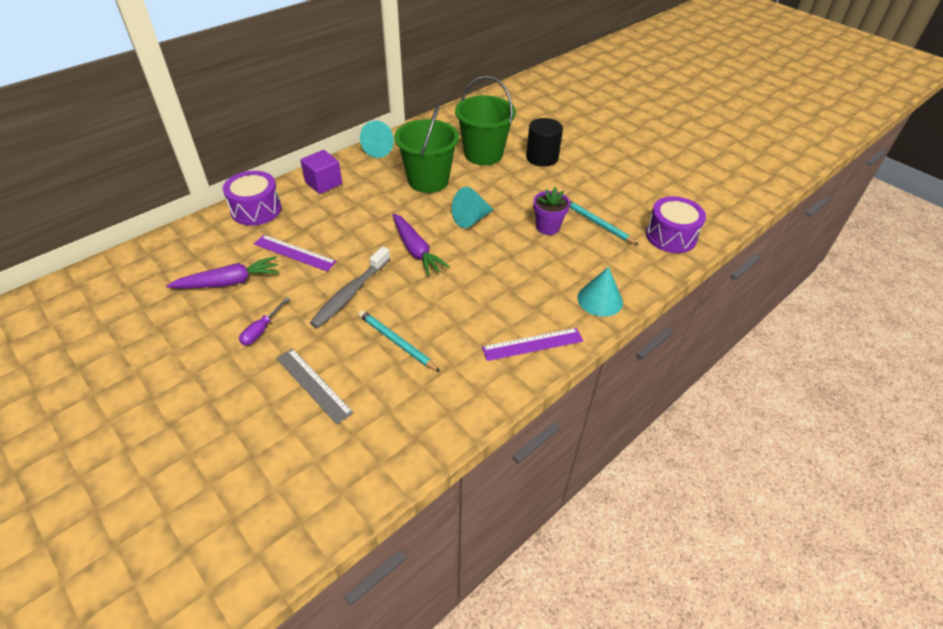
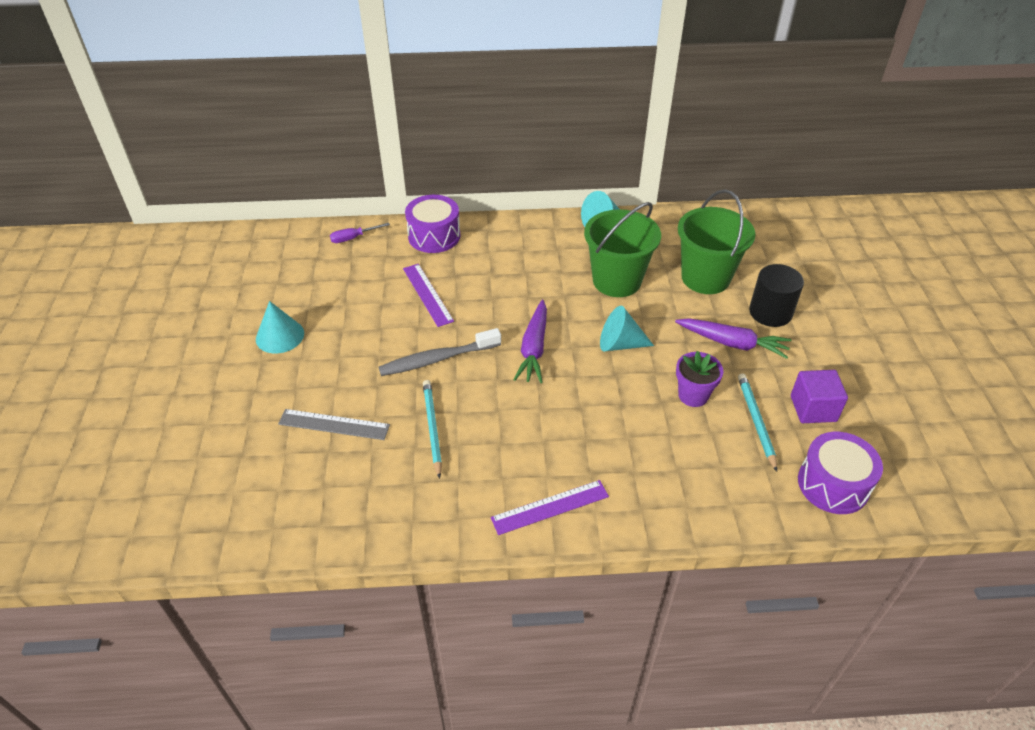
camera: 40 degrees right, 0 degrees up
purple carrot [166,256,279,288] -> purple carrot moved to [675,318,791,359]
purple screwdriver [239,297,290,345] -> purple screwdriver moved to [330,223,390,243]
grey ruler [276,348,354,424] -> grey ruler turned 75 degrees counterclockwise [278,409,390,440]
purple cube [300,150,342,194] -> purple cube moved to [791,370,848,423]
purple ruler [482,328,583,361] -> purple ruler turned 45 degrees counterclockwise [491,480,609,535]
turquoise cone [577,267,623,317] -> turquoise cone moved to [256,301,304,353]

